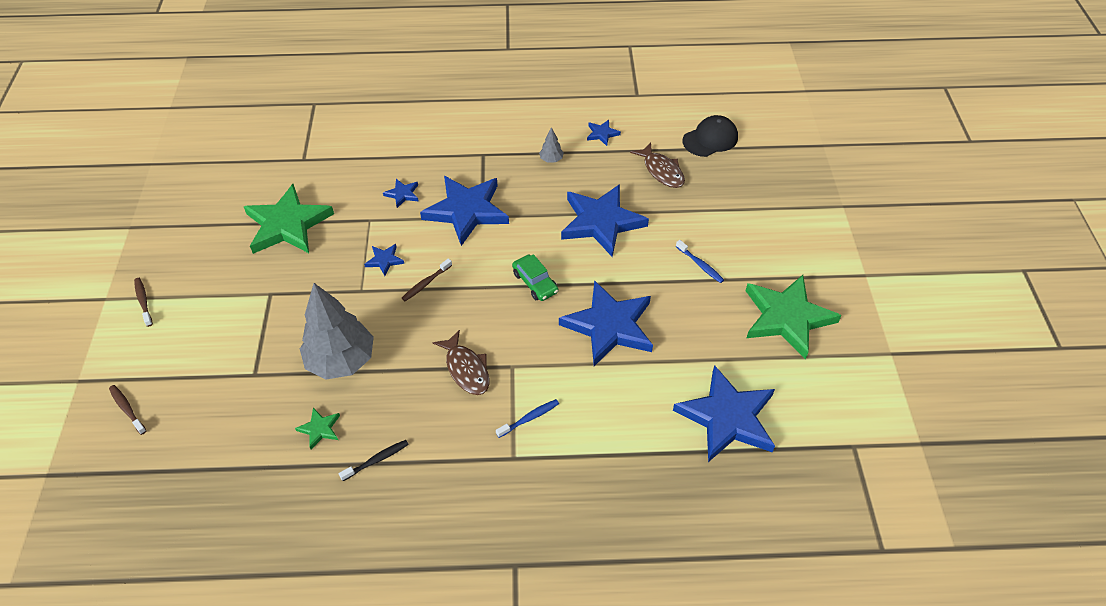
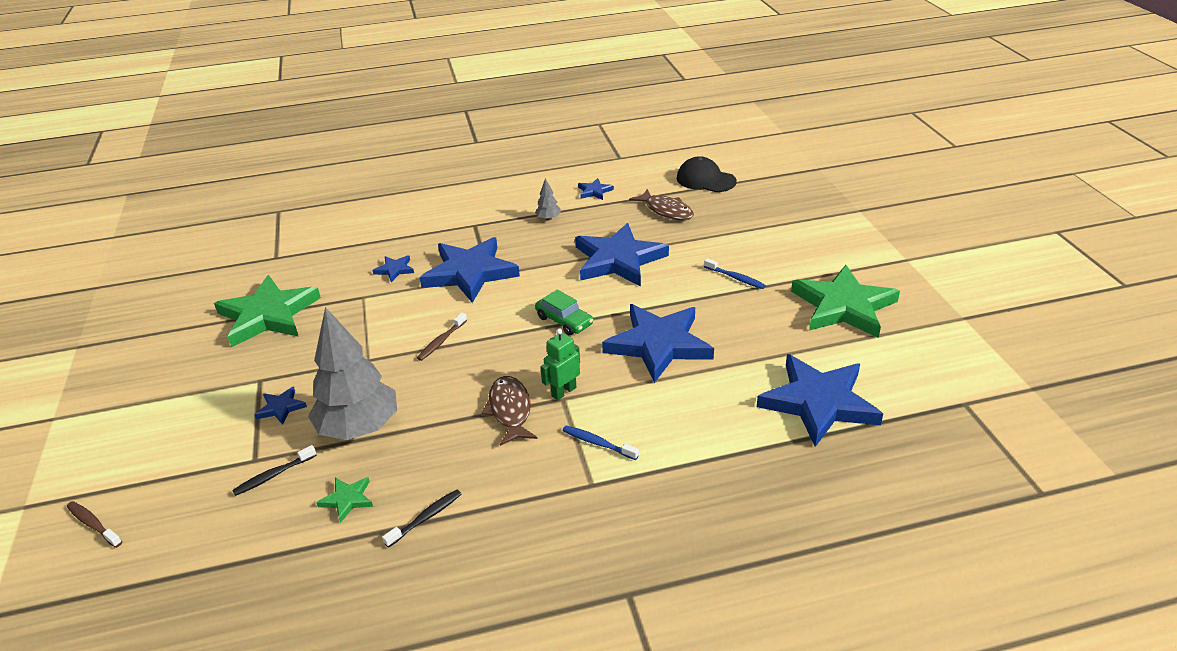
camera: 10 degrees left, 15 degrees down
brown toothbrush [134,278,153,327] -> none
blue star [364,244,404,276] -> blue star moved to [255,386,307,425]
brown fish [432,330,489,395] -> brown fish turned 150 degrees counterclockwise [481,376,537,446]
blue toothbrush [496,399,559,438] -> blue toothbrush turned 105 degrees counterclockwise [563,426,639,460]
black cap [682,115,738,157] -> black cap turned 105 degrees counterclockwise [677,156,737,192]
none -> black toothbrush [232,445,317,496]
none -> green robot [540,328,580,400]

